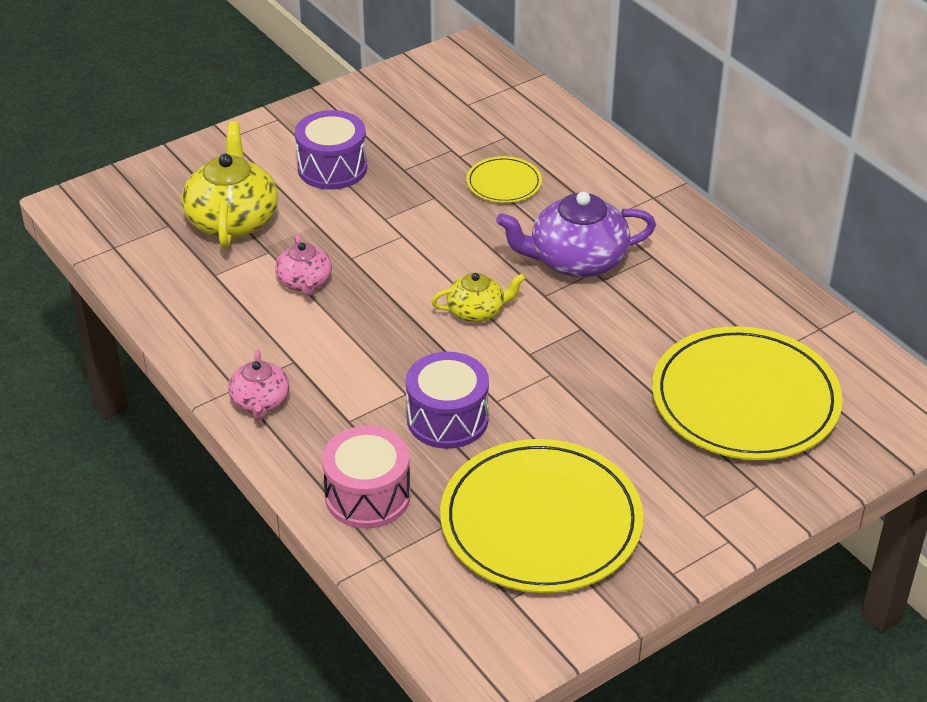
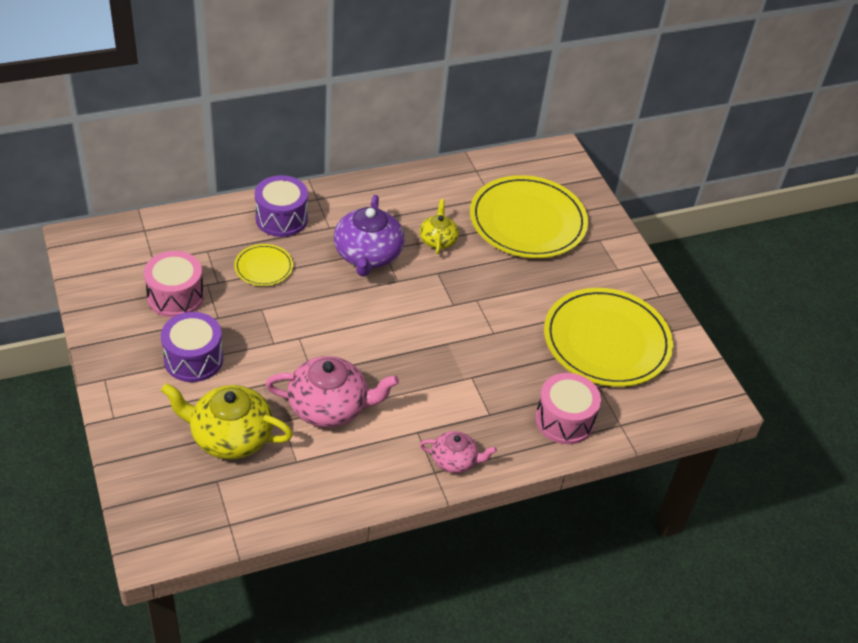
camera: 80 degrees left, 5 degrees up
pink teapot [275,235,332,296] -> pink teapot [265,356,399,428], size x1.76
purple drum [406,352,489,449] -> purple drum moved to [255,175,308,237]
yellow teapot [431,273,525,322] -> yellow teapot moved to [420,199,459,254]
none -> pink drum [144,251,204,318]

